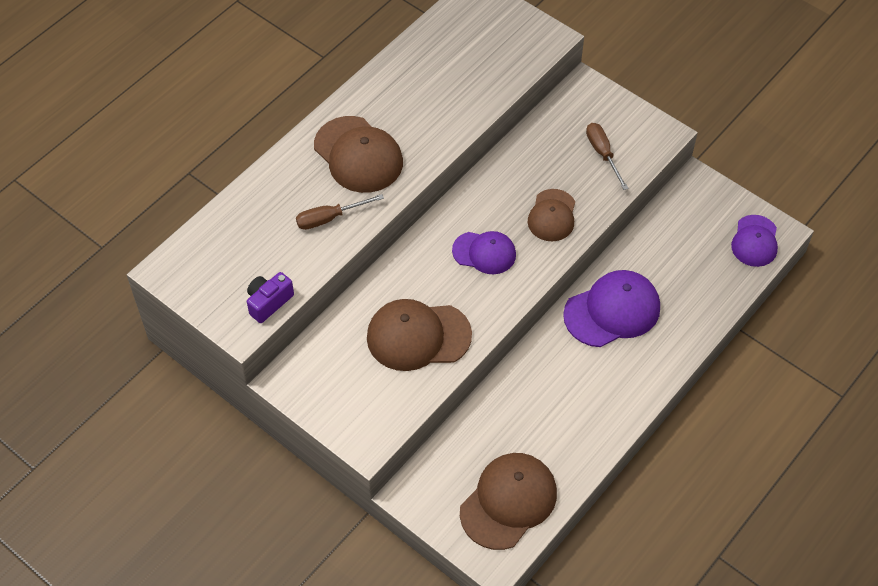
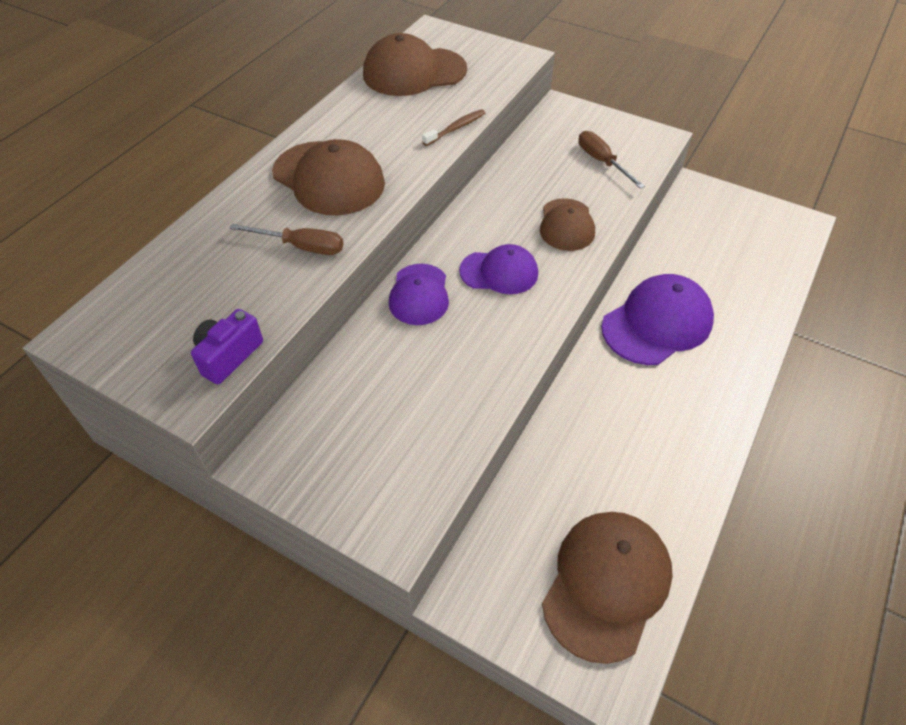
camera: 10 degrees left, 5 degrees down
brown screwdriver [296,194,384,230] -> brown screwdriver turned 135 degrees counterclockwise [229,224,343,255]
brown cap [367,299,472,371] -> brown cap moved to [363,33,467,96]
purple cap [731,215,778,267] -> purple cap moved to [389,264,449,325]
none -> brown toothbrush [422,109,485,146]

